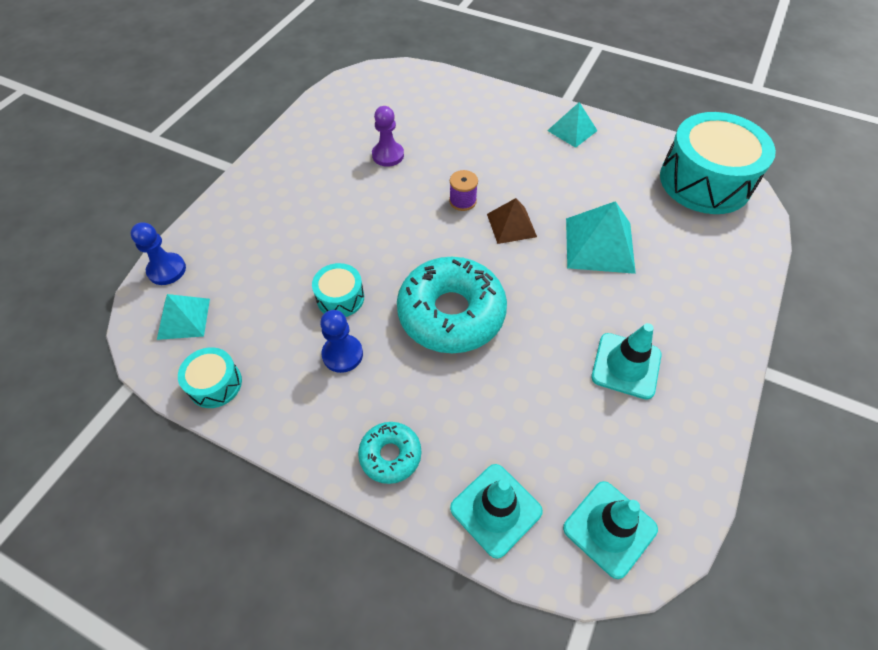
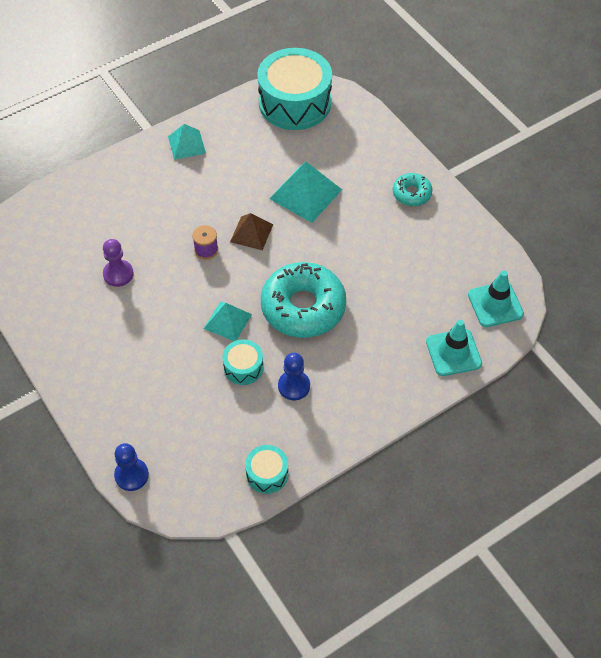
camera: 60 degrees left, 0 degrees up
turquoise pyramid [157,294,210,340] -> turquoise pyramid moved to [204,302,252,341]
turquoise donut [358,422,421,484] -> turquoise donut moved to [393,173,432,206]
turquoise traffic cone [591,323,662,400] -> none

